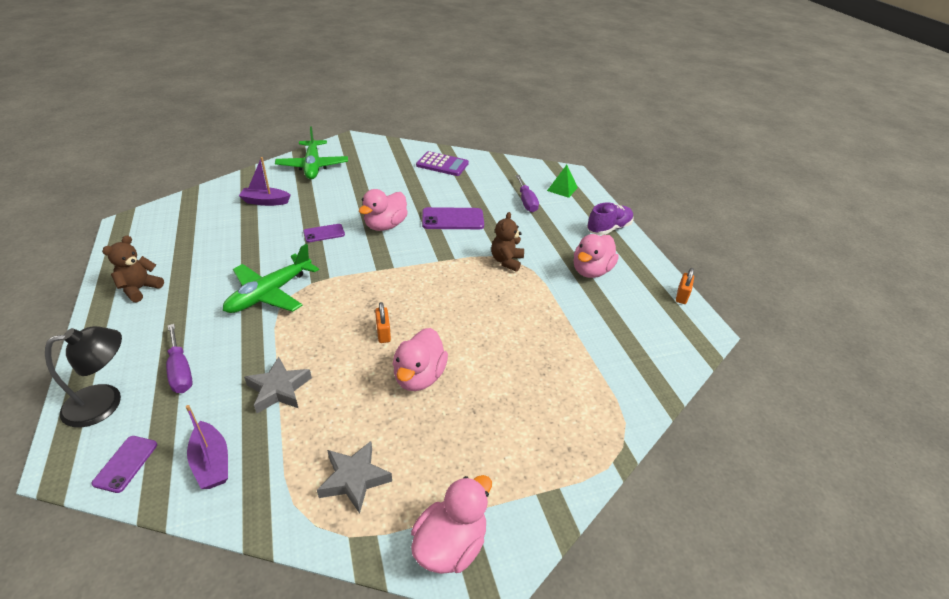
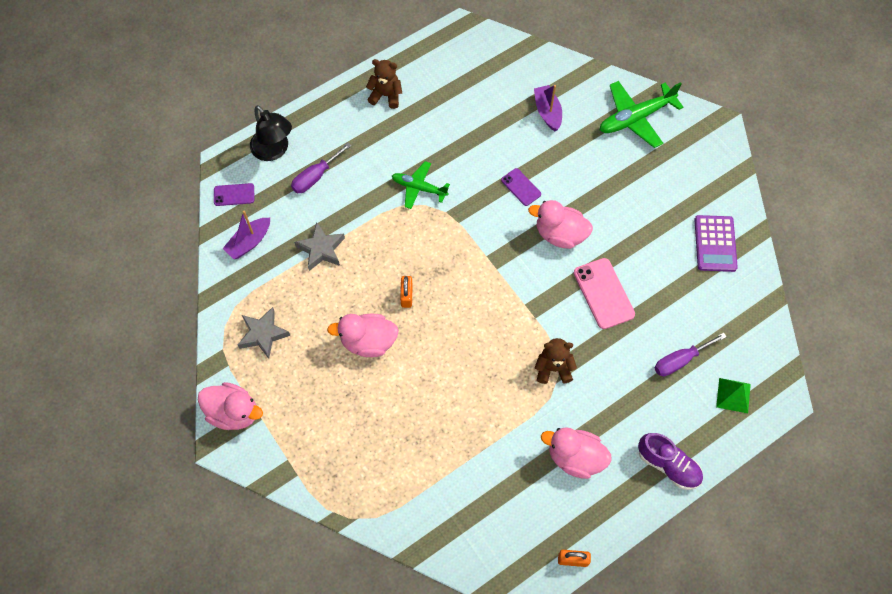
camera: 75 degrees right, 25 degrees up
green plane [223,244,319,313] -> green plane [392,161,450,209], size x0.64
orange padlock [375,302,391,343] -> orange padlock turned 60 degrees counterclockwise [400,276,413,308]
purple phone [422,207,484,229] -> pink phone [574,258,635,329]

